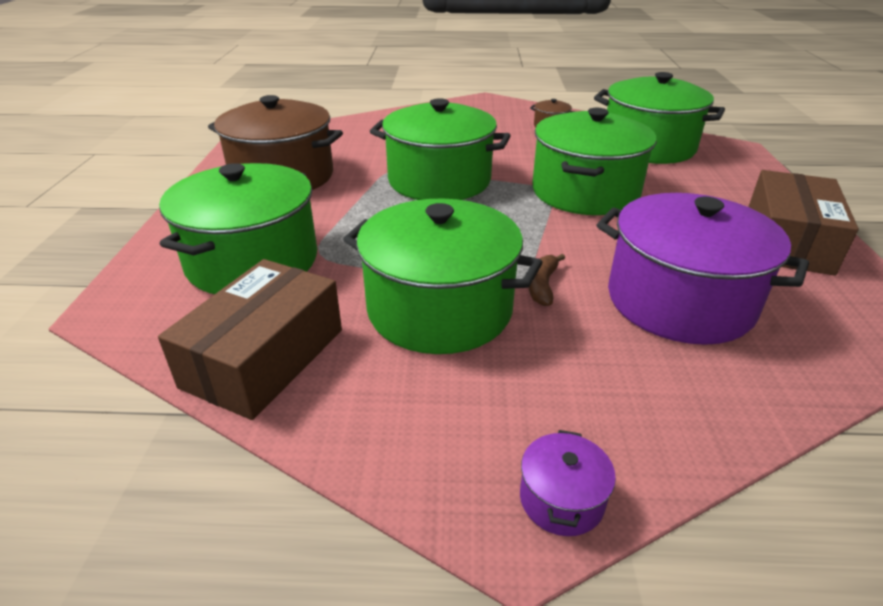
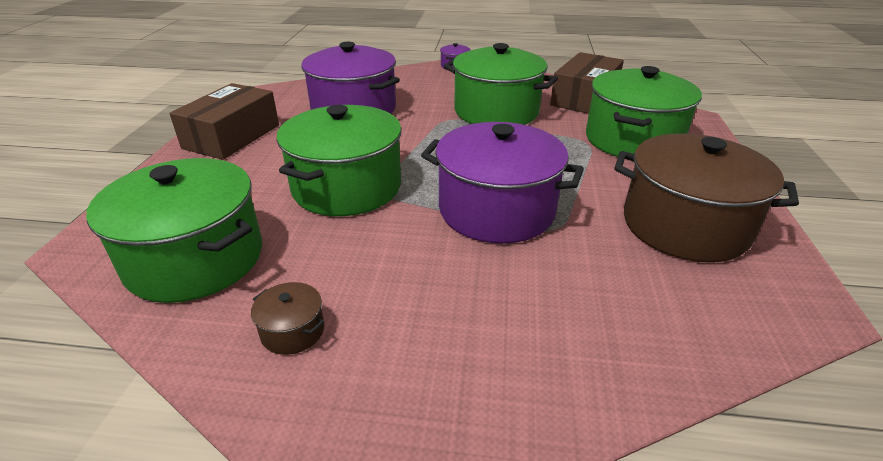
camera: 175 degrees left, 0 degrees up
green pot [370,98,511,200] -> purple pot [421,122,584,244]
brown banana [528,254,565,306] -> none

